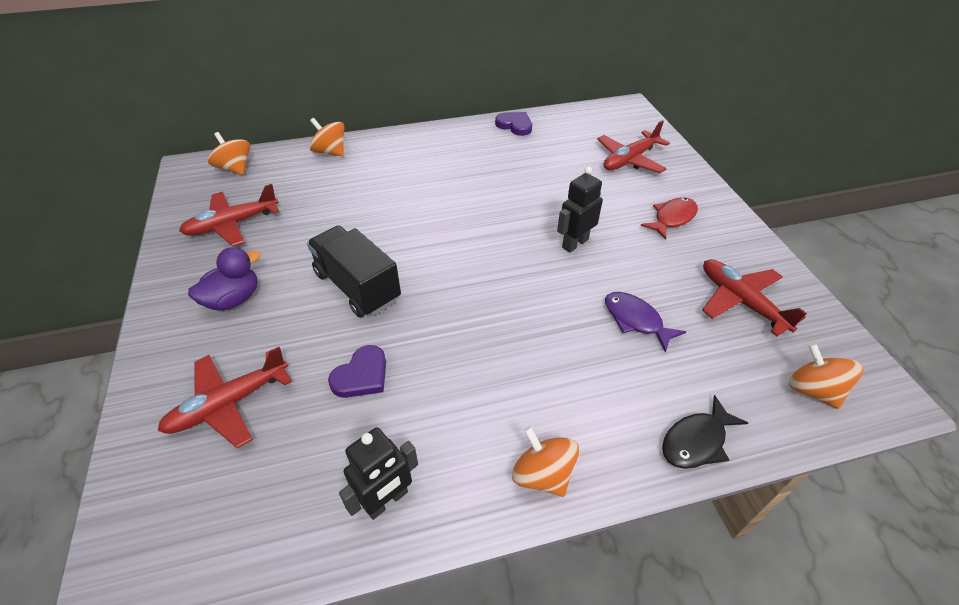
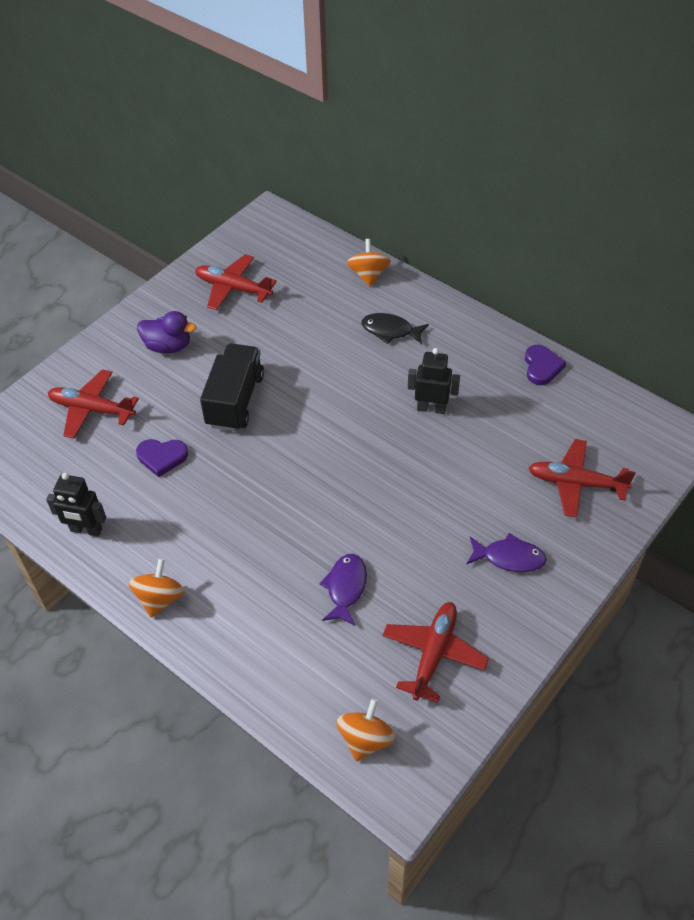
camera: 55 degrees right, 5 degrees up
orange spinning top [208,132,250,175] -> none
black robot [557,166,603,253] -> black robot moved to [408,348,460,414]
red fish [640,197,698,240] -> purple fish [466,533,547,572]
black fish [662,395,748,469] -> black fish moved to [362,313,429,344]

